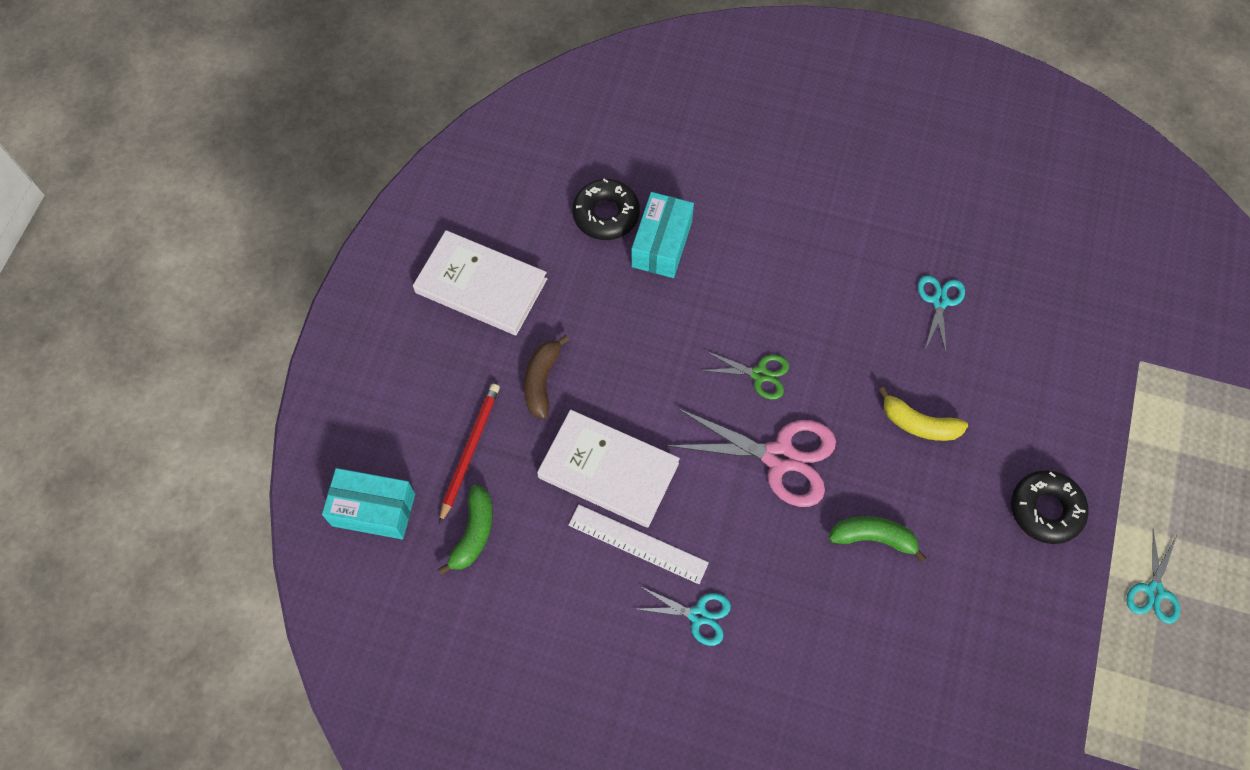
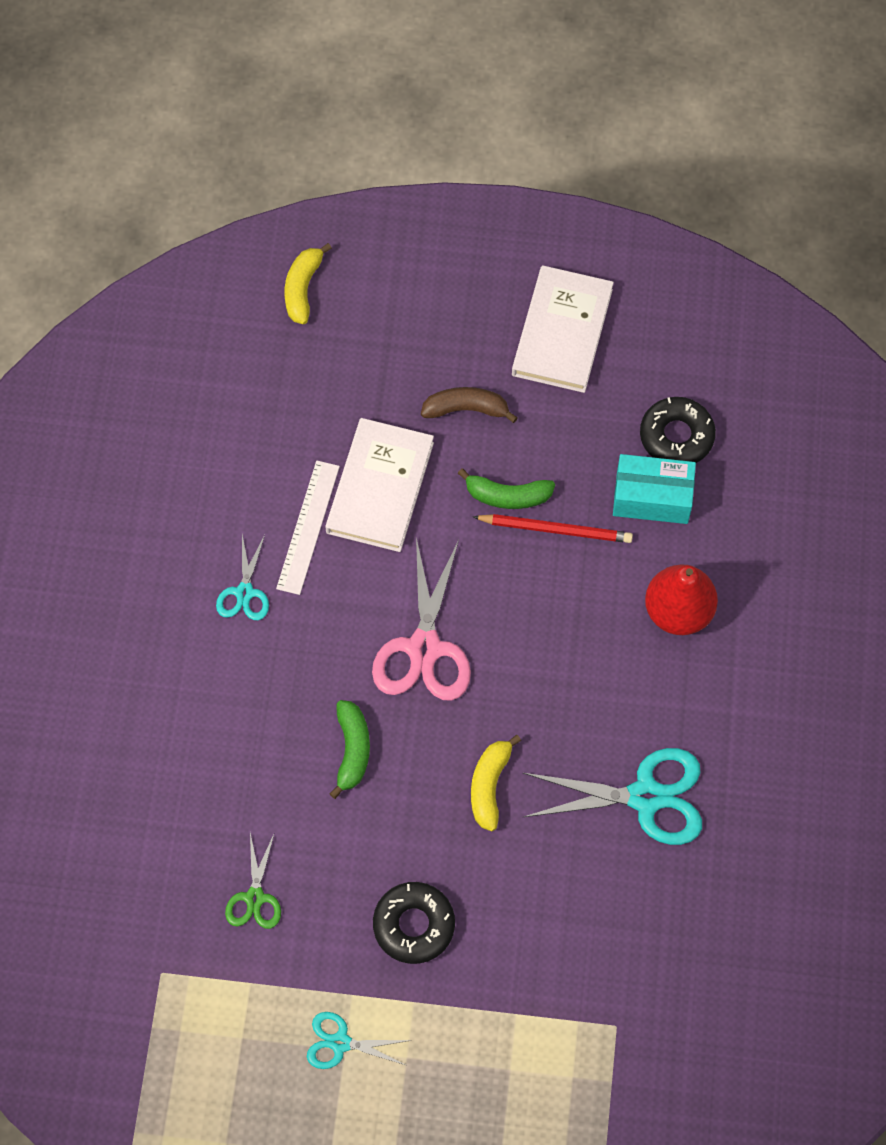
camera: 80 degrees right, 0 degrees up
turquoise box [322,468,415,539] -> yellow banana [284,243,332,324]
green banana [438,484,493,575] -> green banana moved to [458,468,555,509]
red pencil [439,384,500,524] -> red pencil moved to [473,514,633,543]
green scissors [700,351,789,399] -> green scissors moved to [225,832,281,929]
turquoise scissors [918,275,965,352] -> turquoise scissors [523,748,702,845], size x1.84
none -> red pear [645,565,718,635]

